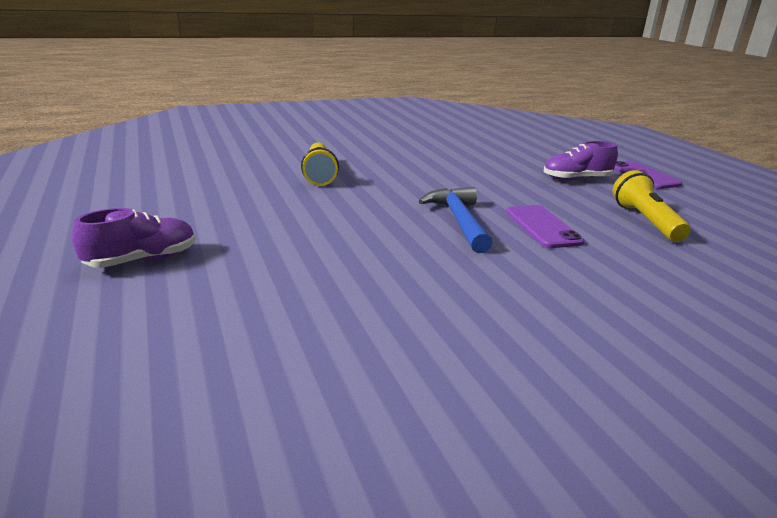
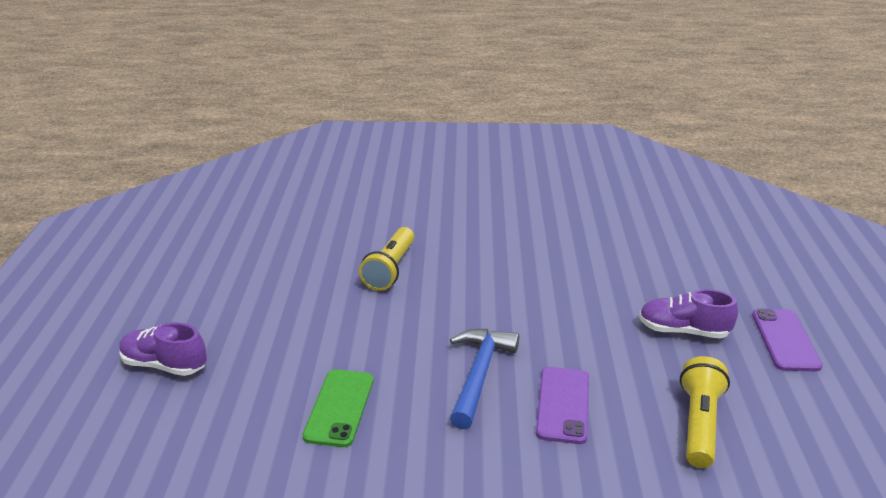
camera: 25 degrees right, 5 degrees up
purple shoe [72,208,196,268] -> purple shoe turned 150 degrees counterclockwise [119,323,207,376]
none -> green phone [302,369,374,447]

